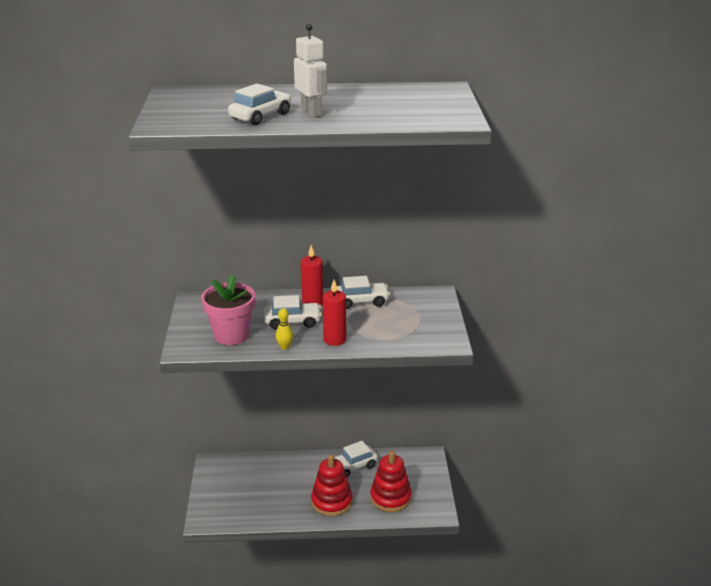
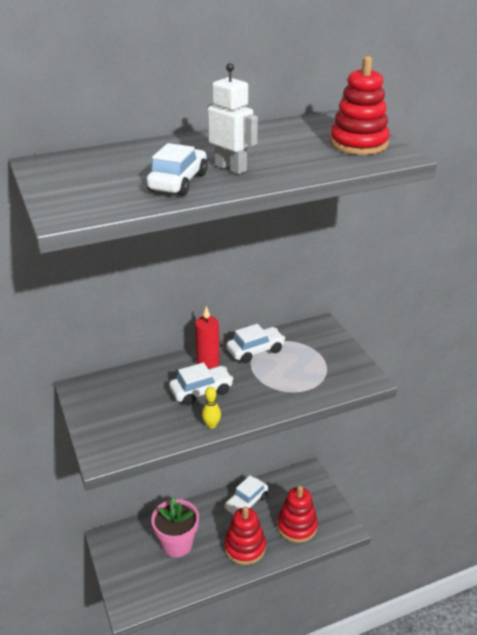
camera: 20 degrees left, 5 degrees up
pink flower pot [201,275,255,345] -> pink flower pot moved to [151,498,199,557]
red candle [323,280,346,346] -> none
none -> red stacking toy [330,56,390,155]

